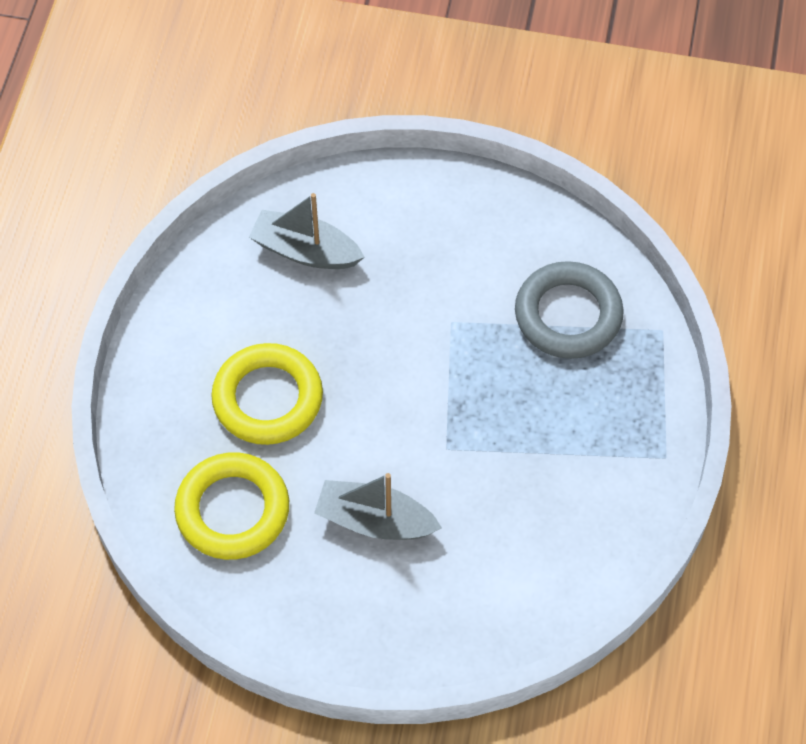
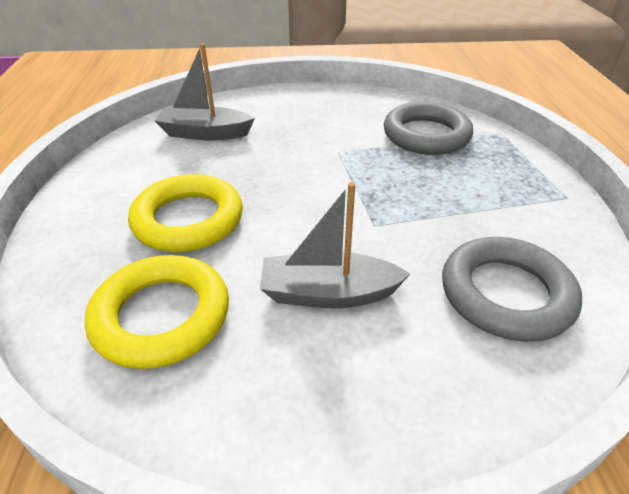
camera: 15 degrees left, 20 degrees down
none -> grey ring [442,237,582,342]

